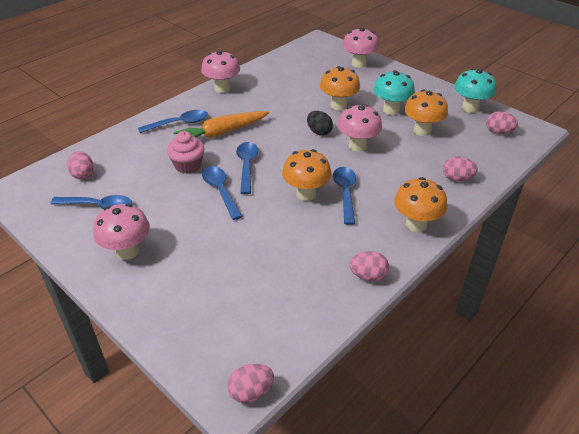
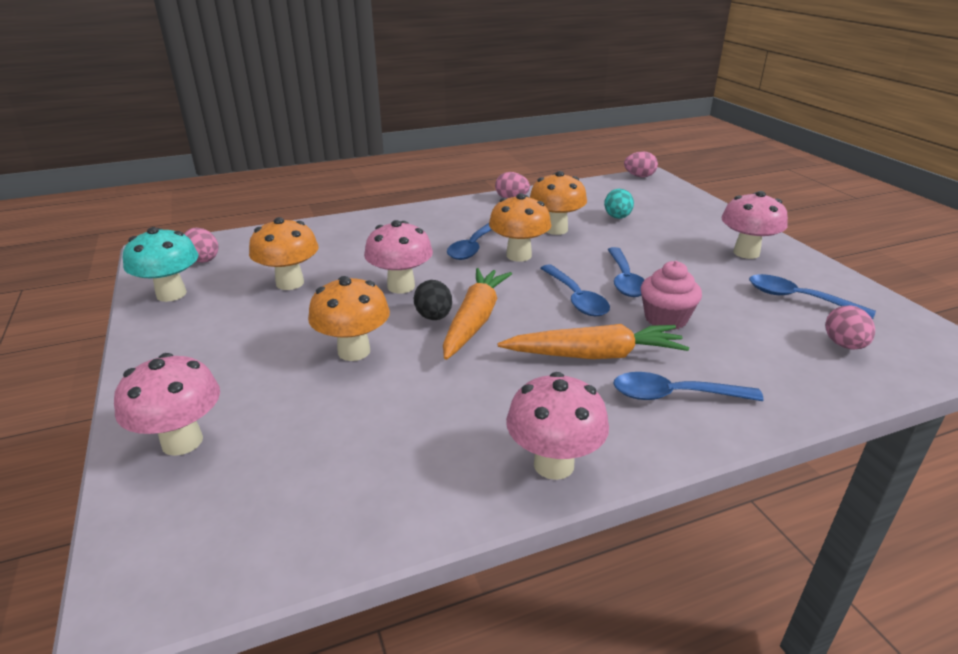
camera: 155 degrees left, 10 degrees down
blue spoon [236,142,258,194] -> blue spoon turned 45 degrees counterclockwise [540,264,610,316]
turquoise mushroom [374,70,415,115] -> none
orange mushroom [394,177,447,232] -> orange mushroom moved to [530,171,587,235]
pink egg [443,156,478,181] -> none
none -> orange carrot [443,268,512,360]
none -> turquoise egg [604,189,634,219]

